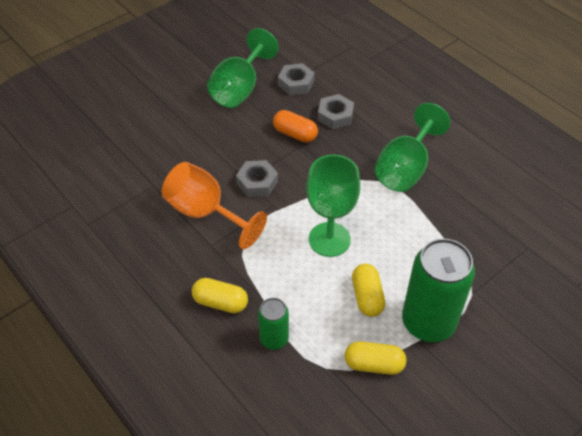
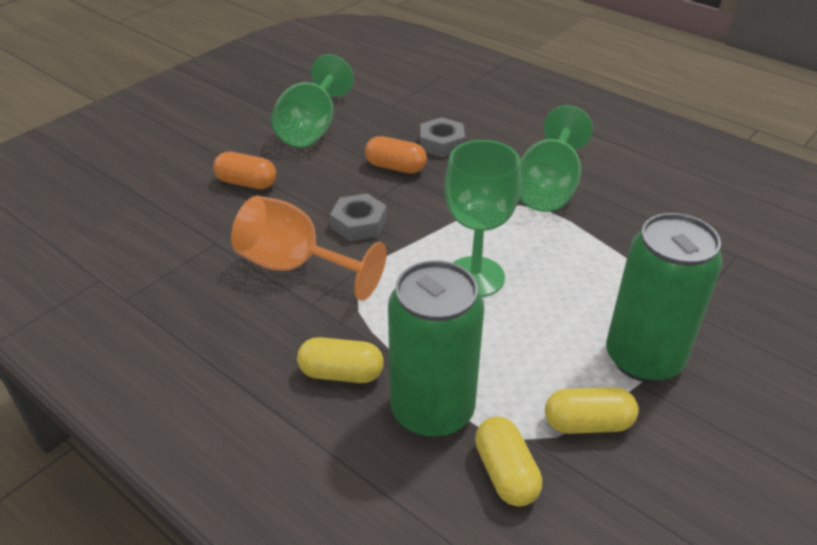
camera: 10 degrees left, 10 degrees down
green can [258,298,289,350] -> green can [388,260,484,438], size x1.92
grey nut [278,63,315,95] -> none
yellow capsule [352,264,385,317] -> yellow capsule moved to [475,417,542,507]
none -> orange capsule [213,152,276,189]

